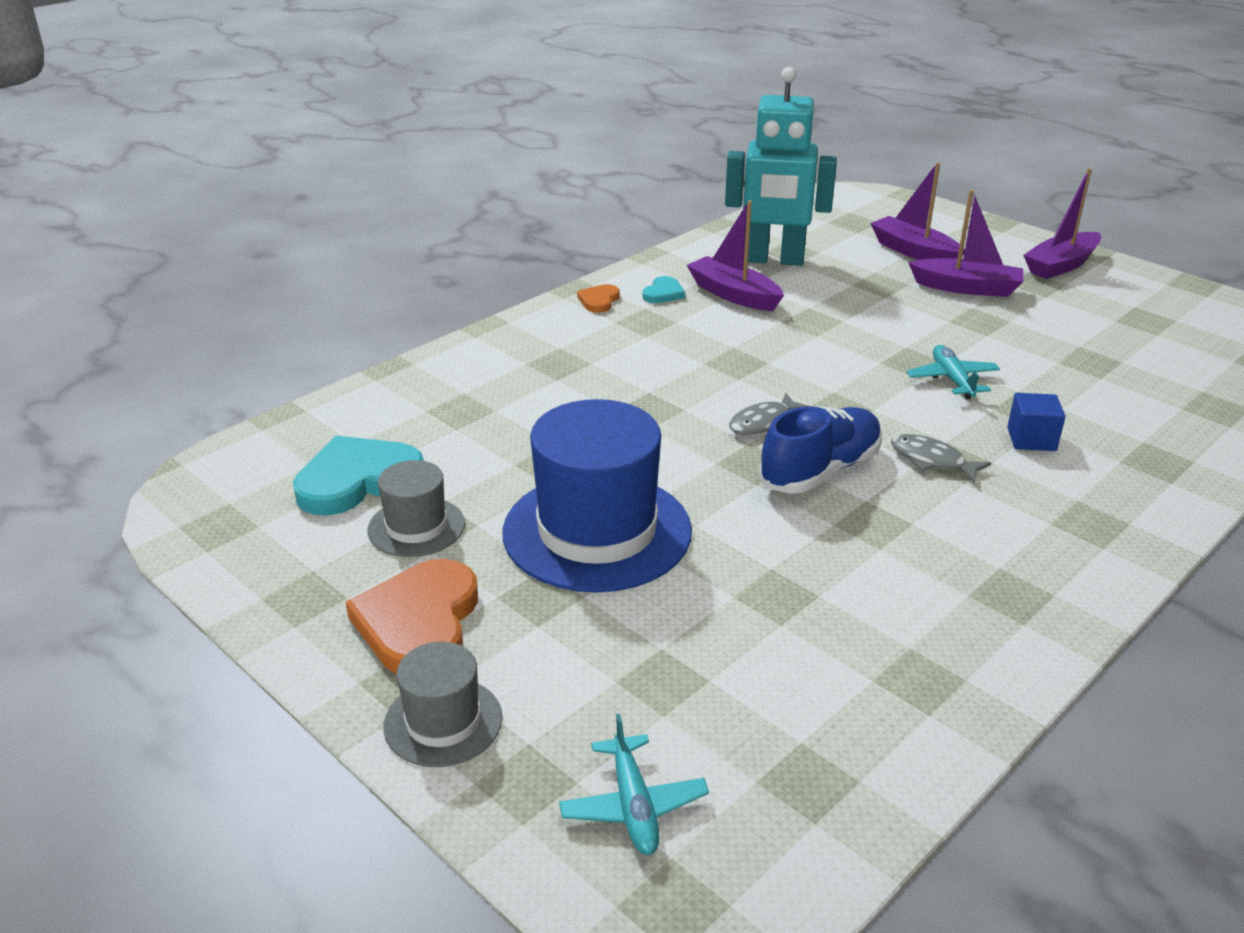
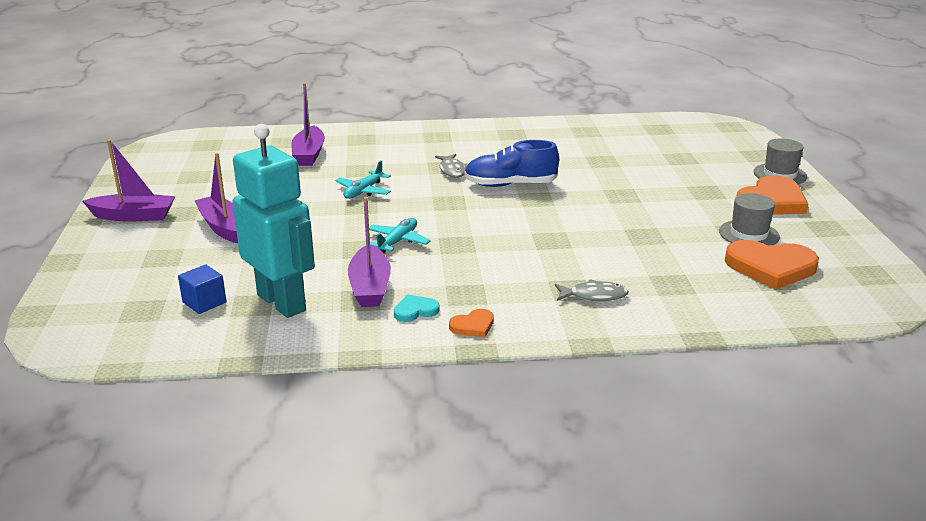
camera: 140 degrees left, 5 degrees down
turquoise heart [293,435,424,516] -> orange heart [725,240,819,289]
blue hat [502,399,692,593] -> none
turquoise plane [559,713,709,855] -> turquoise plane moved to [369,218,431,254]
grey fish [729,393,809,435] -> grey fish moved to [555,279,629,301]
purple boat [870,162,965,260] -> purple boat moved to [291,83,325,166]
blue cube [1007,393,1066,451] -> blue cube moved to [178,264,227,314]

